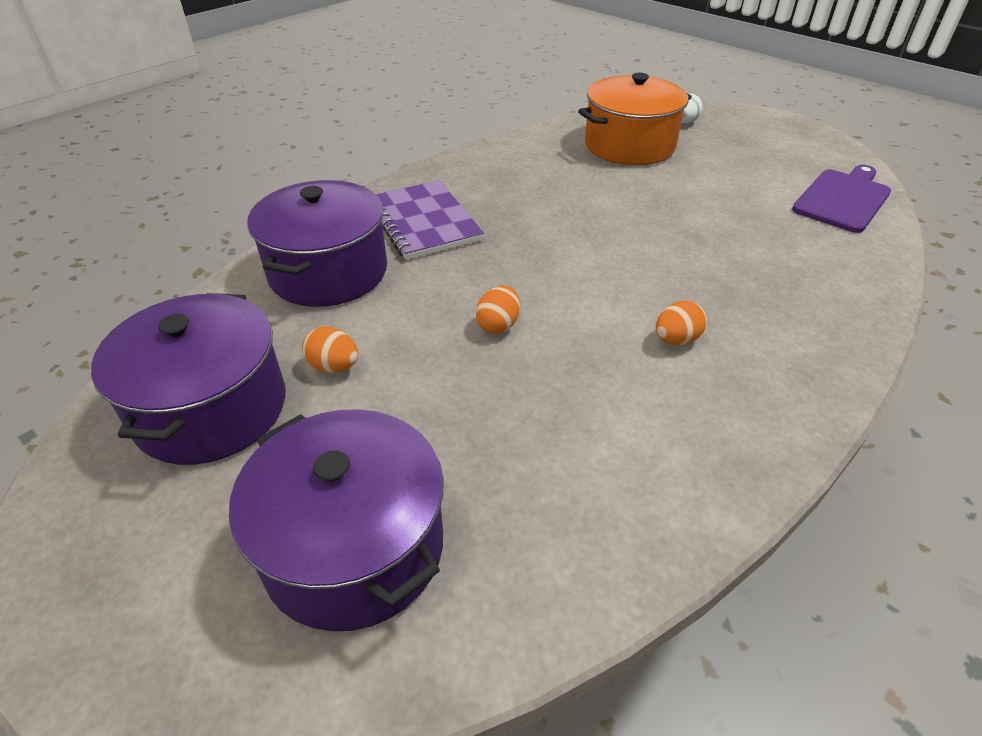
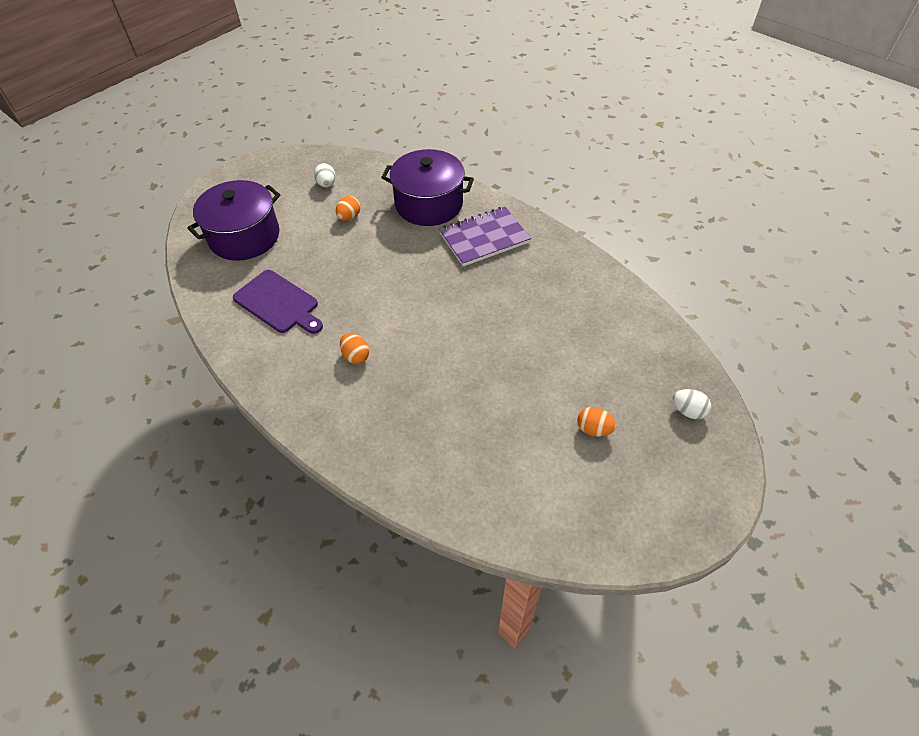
camera: 90 degrees right, 10 degrees up
purple pot [91,293,285,465] -> white egg [314,163,336,187]
orange egg [476,285,520,334] -> orange egg moved to [577,407,616,437]
orange pot [578,73,692,165] -> none
purple cutting board [792,165,891,233] -> purple cutting board moved to [233,270,323,334]

